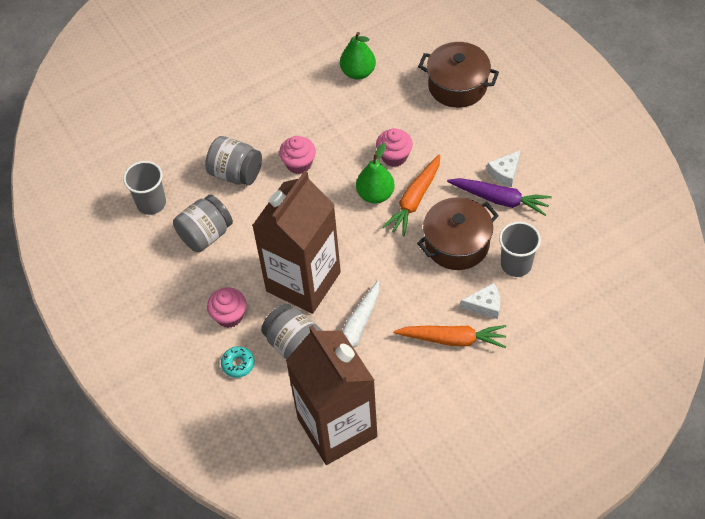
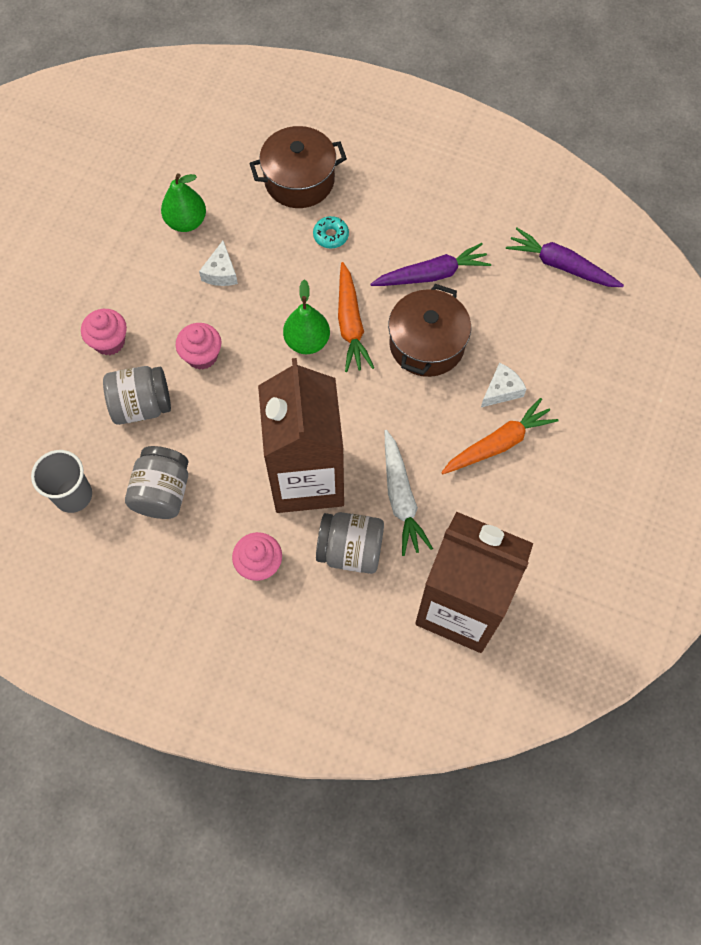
camera: 40 degrees left, 10 degrees up
turquoise donut [221,346,255,378] -> turquoise donut moved to [313,216,349,249]
pink cupcake [376,128,413,167] -> pink cupcake moved to [81,309,127,355]
white cheese [487,150,521,187] -> white cheese moved to [199,241,238,286]
grey cup [499,222,541,277] -> none
none -> purple carrot [506,228,624,287]

